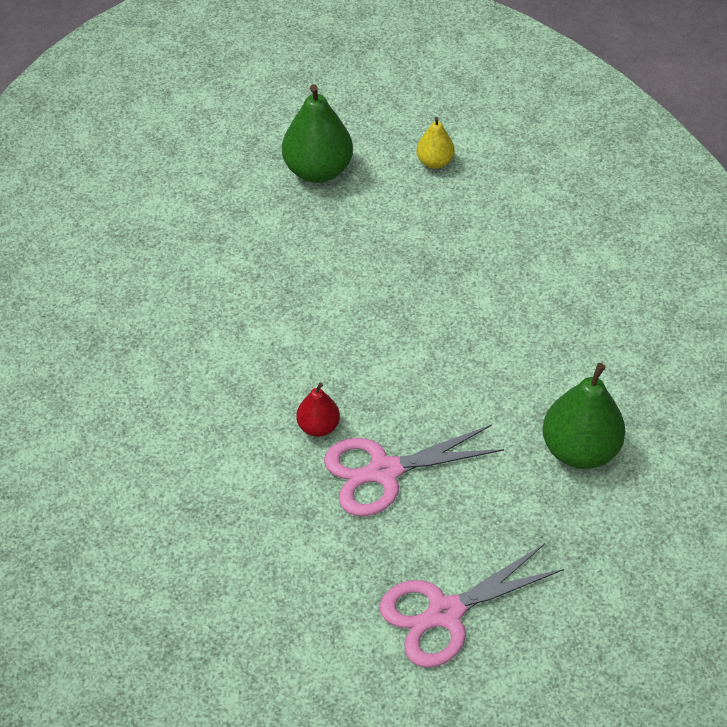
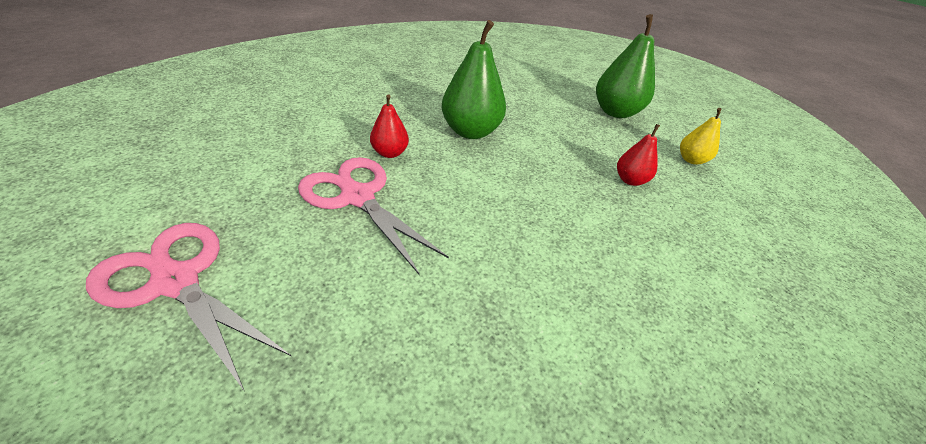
camera: 60 degrees right, 10 degrees down
green pear [543,363,625,469] -> green pear moved to [442,20,506,139]
none -> red pear [617,124,660,186]

